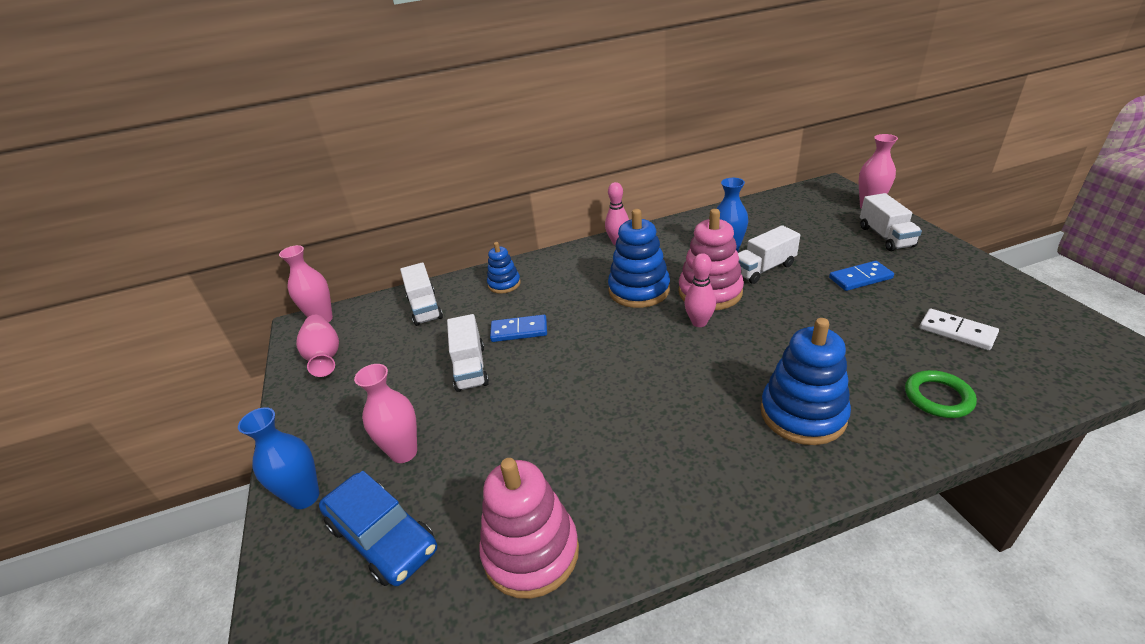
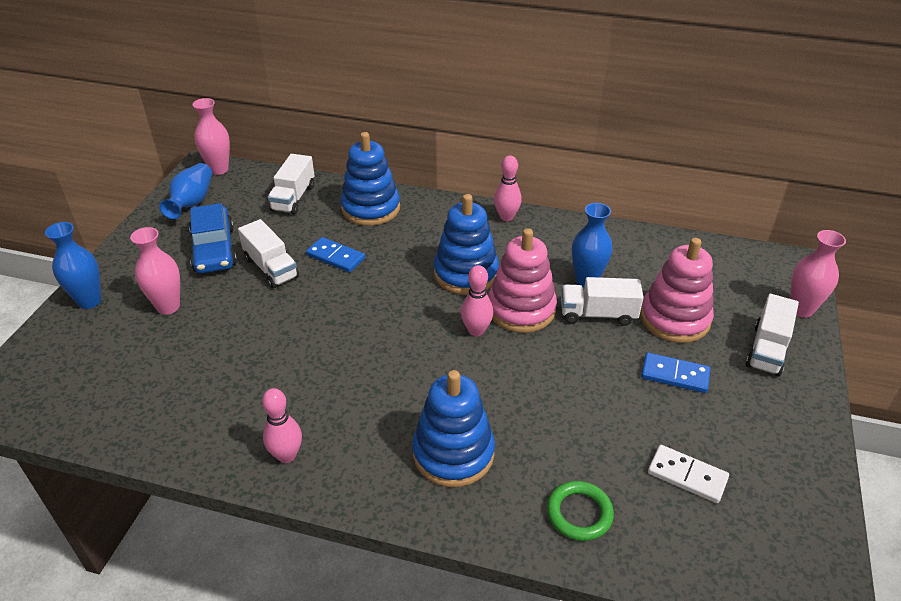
camera: 30 degrees right, 5 degrees up
pink vase [296,315,339,377] -> blue vase [159,163,212,219]
blue car [319,471,437,586] -> blue car moved to [189,203,237,273]
white truck [447,314,489,392] -> white truck turned 60 degrees counterclockwise [238,219,299,288]
pink stacking toy [479,458,579,599] -> pink stacking toy moved to [640,238,714,343]
blue stacking toy [487,242,521,294] -> blue stacking toy [340,132,400,226], size x1.75
white domino [919,309,999,350] -> white domino turned 45 degrees counterclockwise [648,445,729,503]
none -> pink bowling pin [262,388,302,463]

